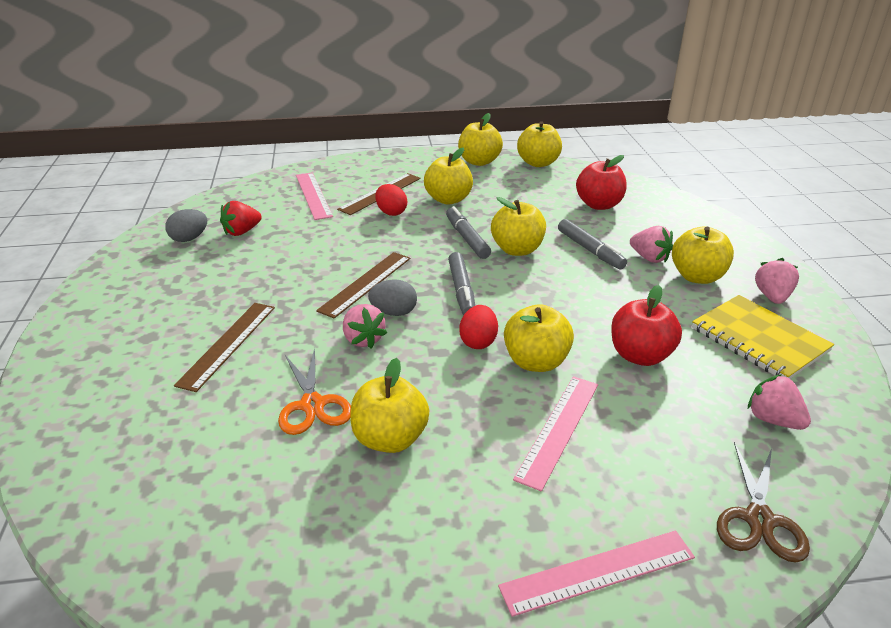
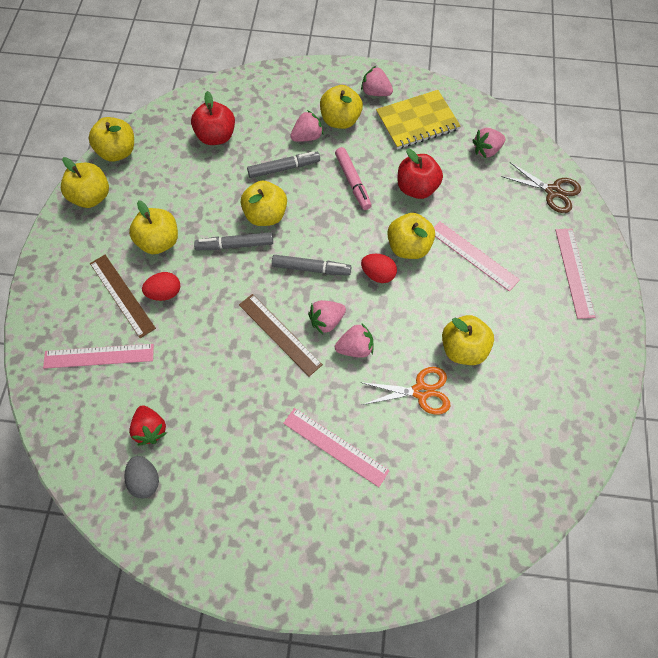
camera: 75 degrees left, 30 degrees up
brown ruler [174,303,275,392] -> pink ruler [283,408,390,487]
grey egg [368,279,417,316] -> pink strawberry [308,300,346,334]
none -> pink marker [335,147,372,210]

